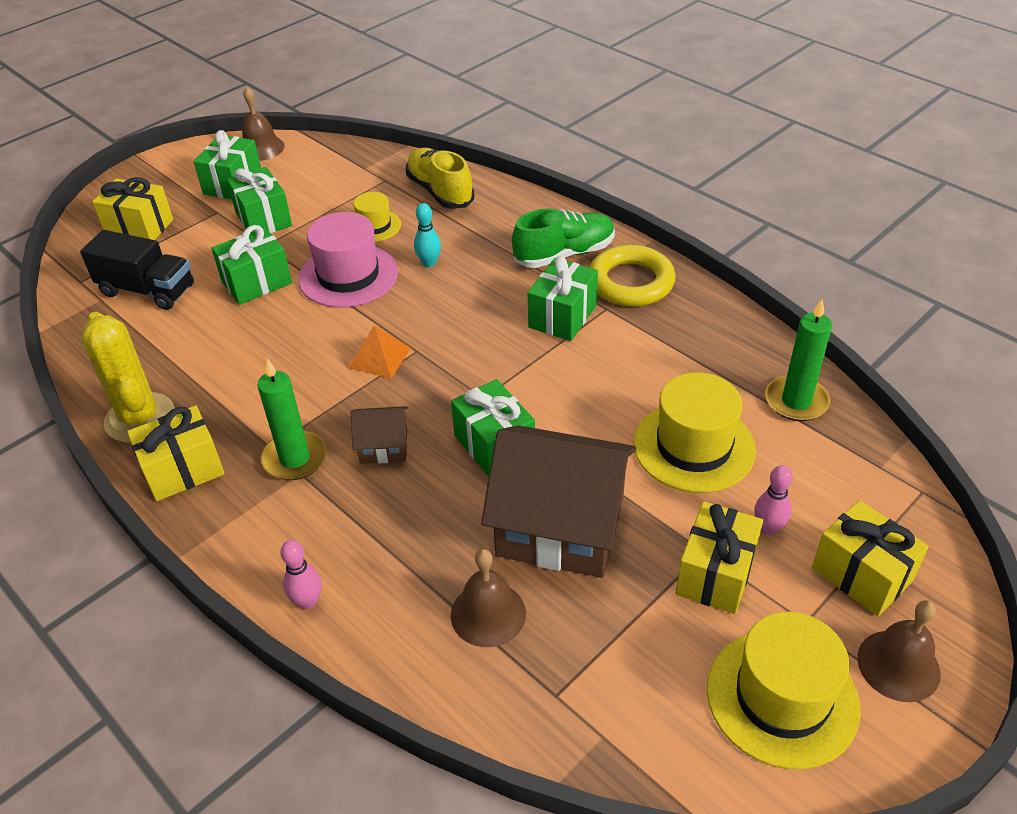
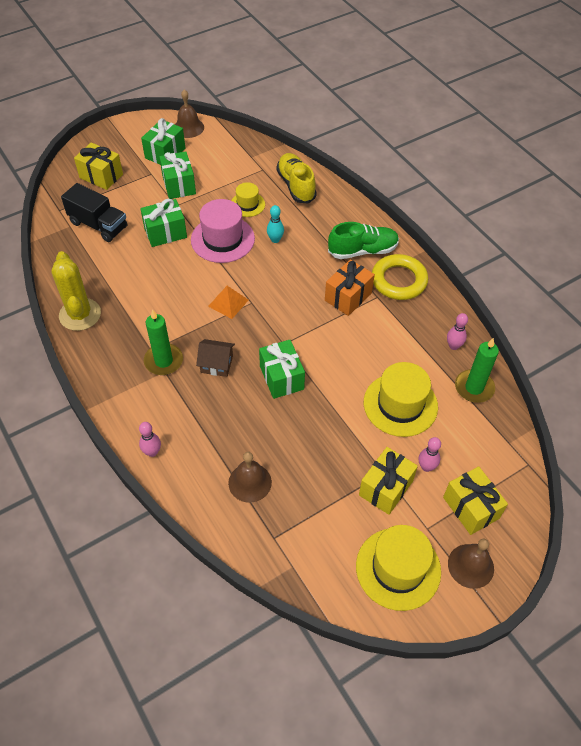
camera: 10 degrees right, 10 degrees up
yellow gift [127,405,225,501] -> none
brown house [481,425,636,578] -> none
green gift [528,256,598,341] -> orange gift [325,259,375,316]
none -> pink bowling pin [447,313,468,350]

